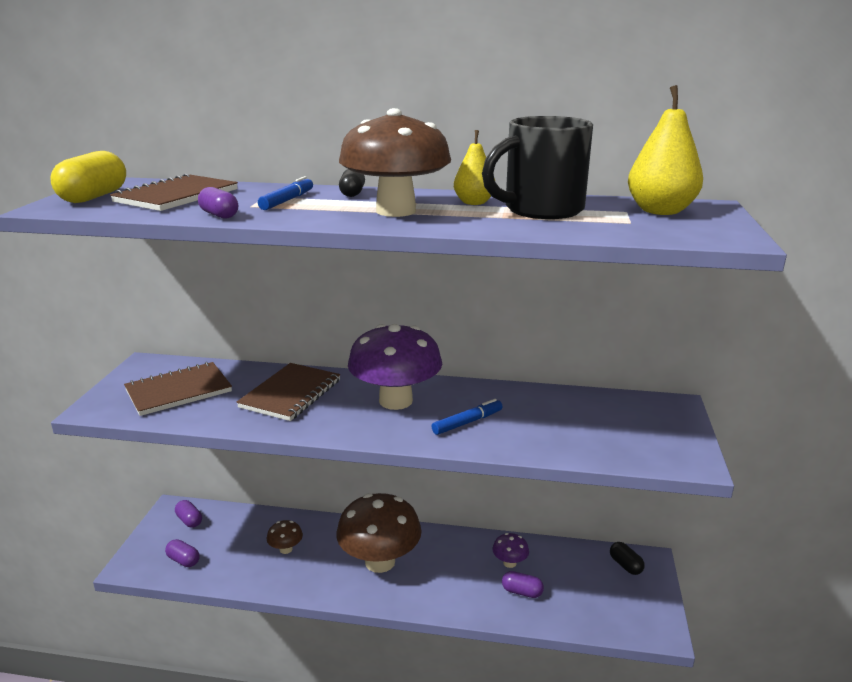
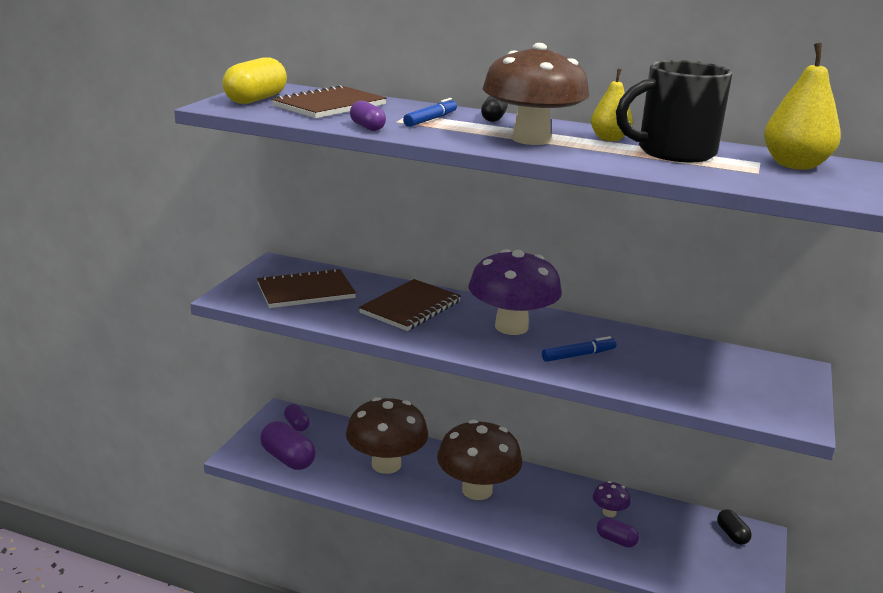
camera: 10 degrees right, 0 degrees up
purple capsule [165,539,200,567] -> purple capsule [260,421,316,470], size x1.75
brown mushroom [267,520,303,554] -> brown mushroom [346,397,428,474], size x2.29

